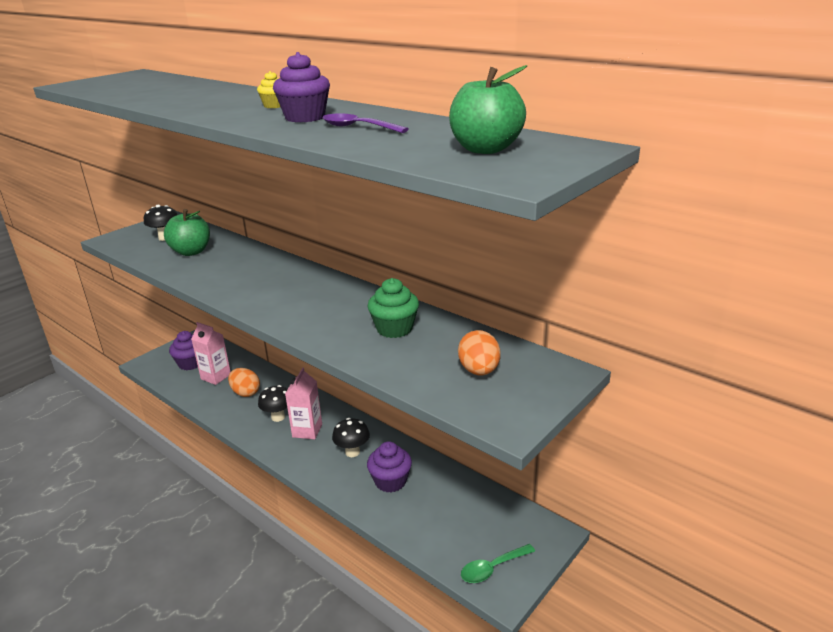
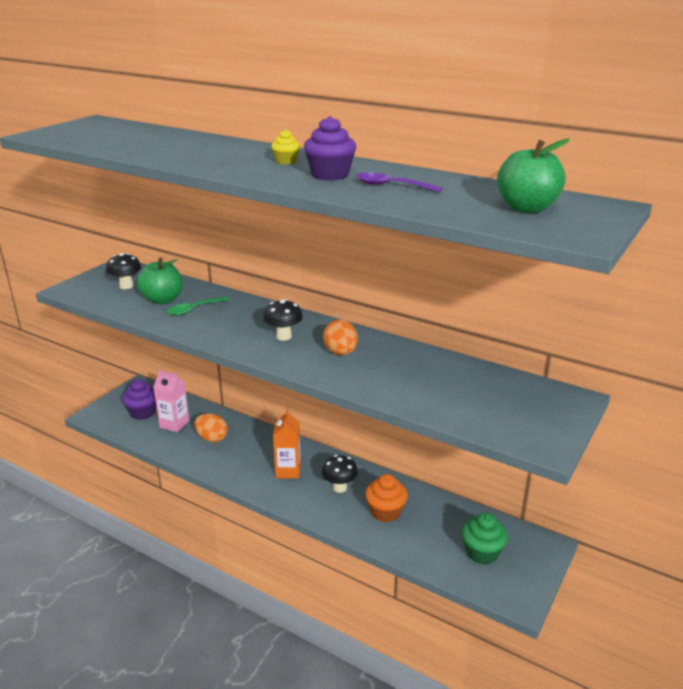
camera: 10 degrees left, 0 degrees up
black mushroom [258,385,287,422] -> black mushroom moved to [264,299,303,341]
pink carton [285,367,322,439] -> orange carton [273,409,301,479]
purple cupcake [367,441,412,492] -> orange cupcake [365,474,408,522]
green cupcake [368,278,419,338] -> green cupcake moved to [462,513,508,565]
orange egg [458,330,501,376] -> orange egg moved to [323,320,358,355]
green spoon [461,544,535,583] -> green spoon moved to [167,296,230,316]

